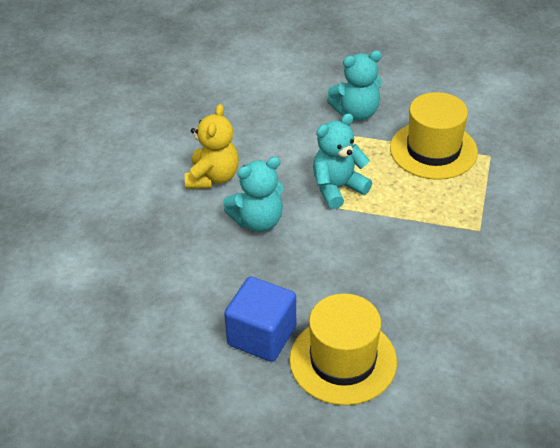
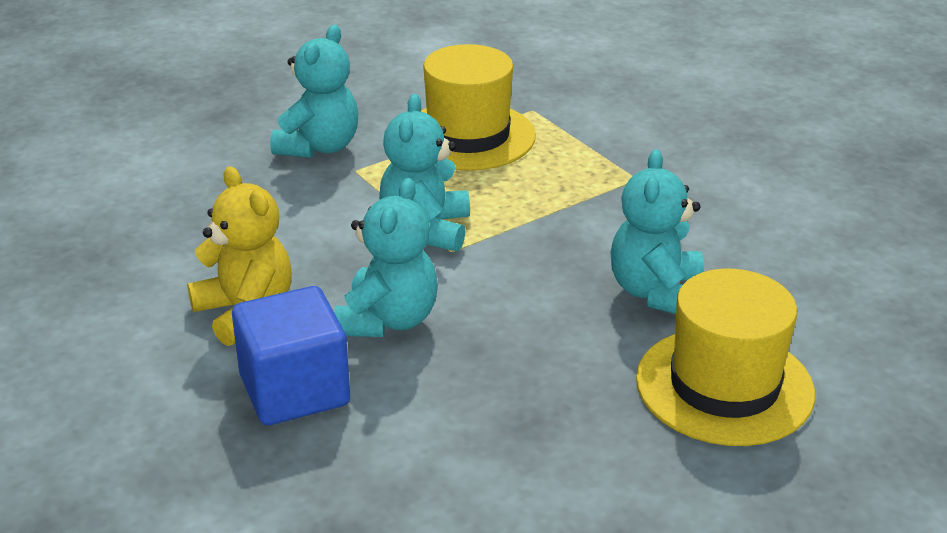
camera: 50 degrees left, 10 degrees down
blue cube [224,277,296,362] -> blue cube moved to [232,286,350,425]
none -> turquoise teddy bear [610,149,704,314]

